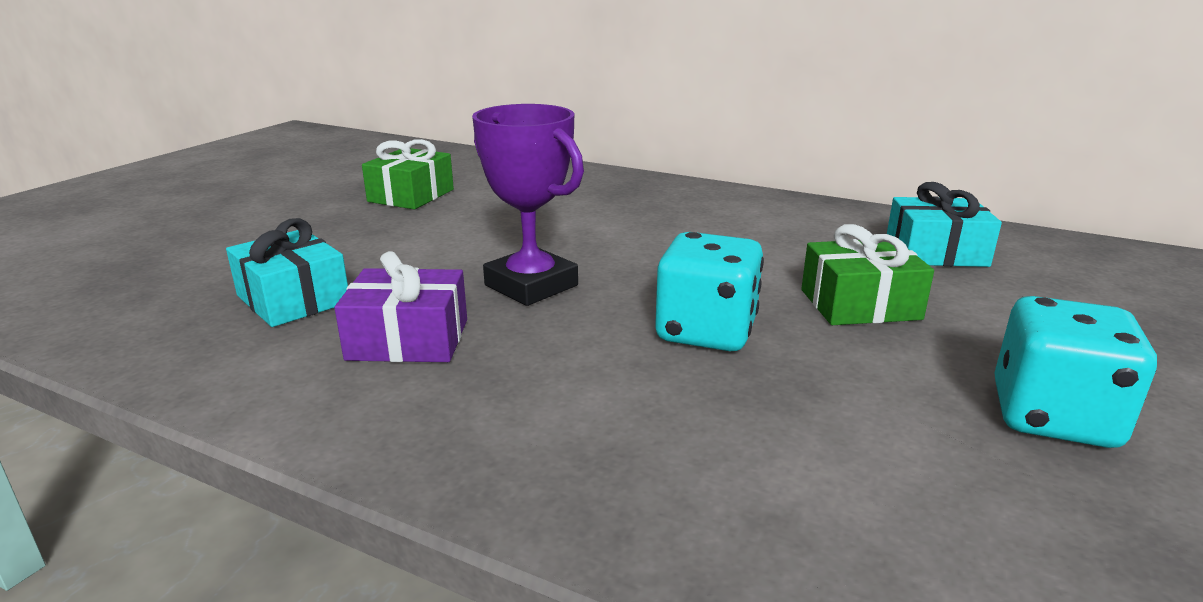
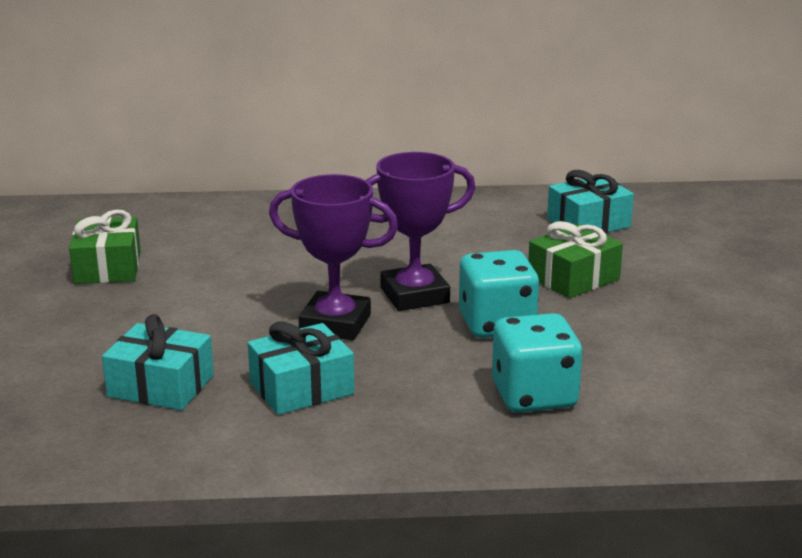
camera: 30 degrees left, 0 degrees up
purple gift [334,251,467,362] -> turquoise gift [248,321,354,415]
turquoise dice [994,296,1157,448] -> turquoise dice moved to [492,313,583,413]
none -> purple trophy [366,152,475,311]

